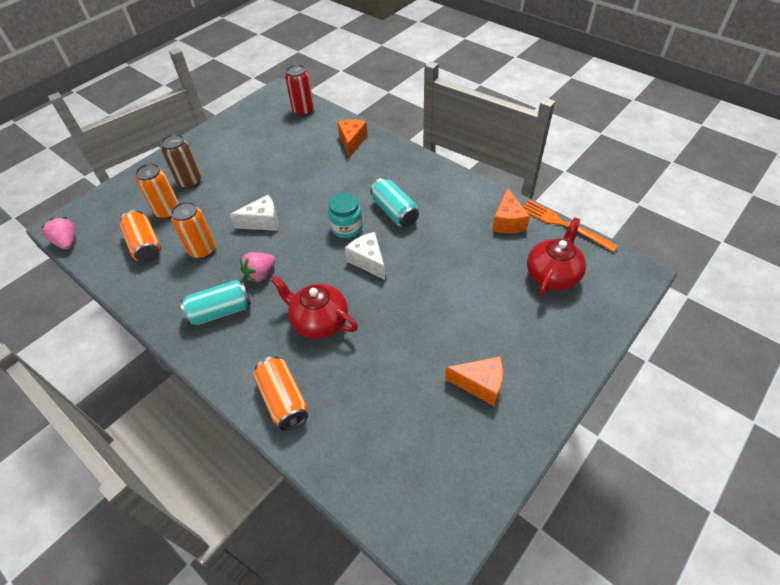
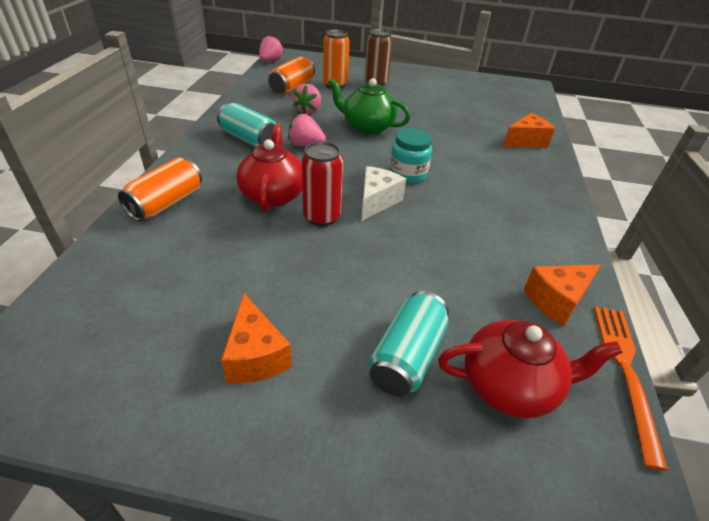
camera: 55 degrees right, 10 degrees down
orange can [171,201,216,259] -> pink strawberry [293,84,321,114]
white cheese [230,195,278,231] -> green teapot [328,78,411,135]
red can [285,64,314,116] -> red can moved to [302,141,343,226]
turquoise can [370,178,419,227] -> turquoise can moved to [369,291,449,397]

